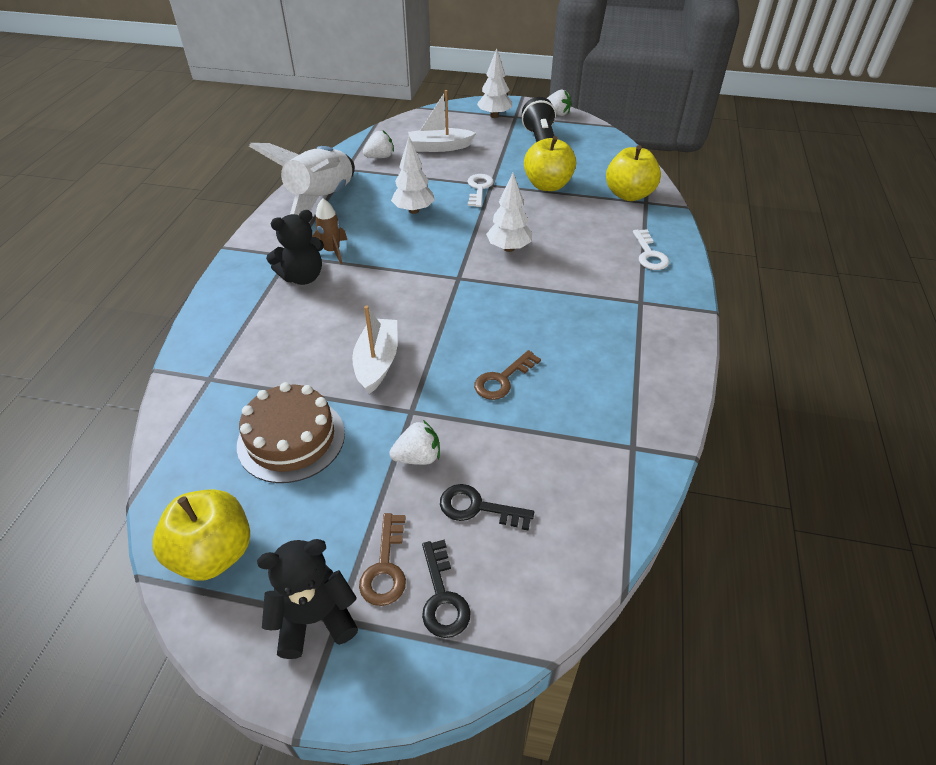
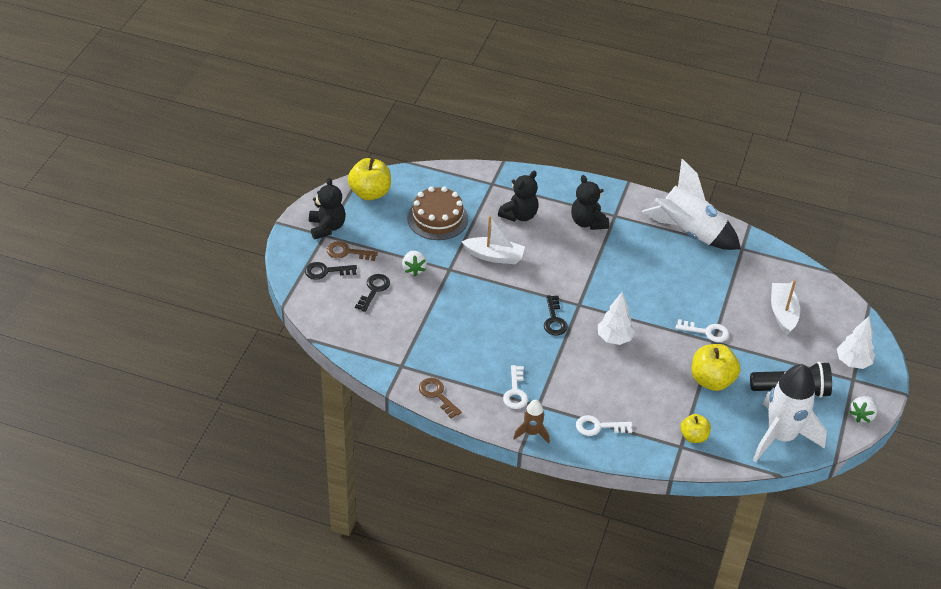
camera: 95 degrees right, 0 degrees up
brown rocket [312,198,347,264] -> brown rocket moved to [513,400,550,444]
white strawberry [363,131,394,158] -> none
white tree [391,137,435,214] -> none
brown key [474,350,541,400] -> brown key moved to [419,378,462,419]
yellow apple [606,145,661,201] -> yellow apple [680,414,711,443], size x0.60
none -> black teddy bear [498,170,539,222]
none -> white key [503,365,528,409]
none -> black key [544,295,568,336]
none -> white rocket [753,364,827,462]

